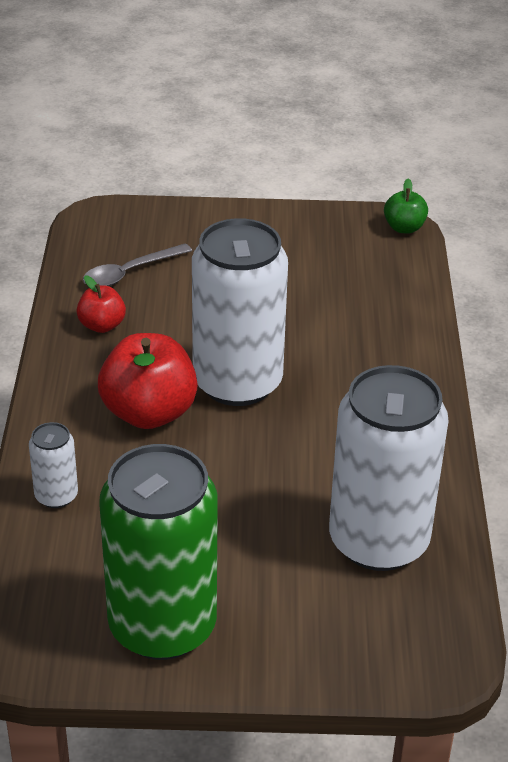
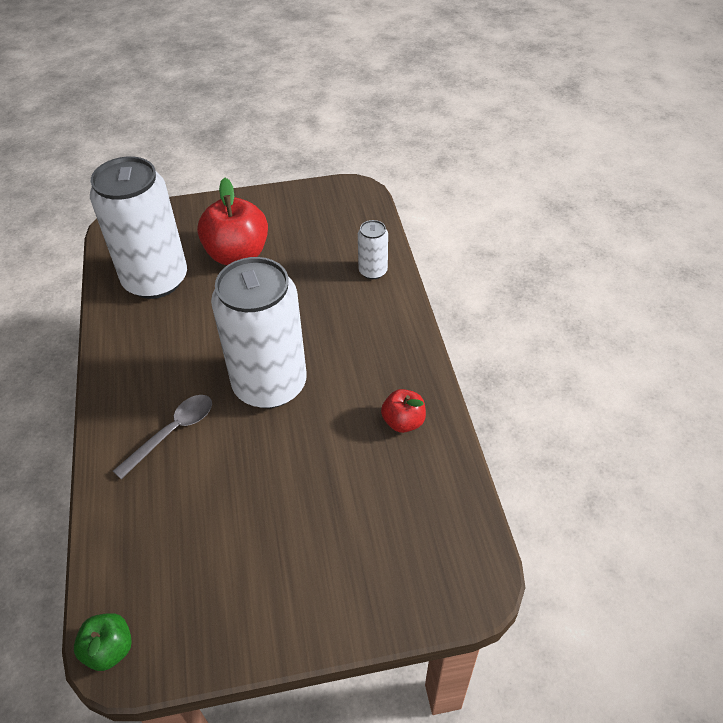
camera: 170 degrees right, 10 degrees up
grey spoon [83,243,192,286] -> grey spoon moved to [113,395,212,479]
red apple [98,333,198,429] -> red apple moved to [197,178,268,265]
green can [99,444,218,660] -> none

